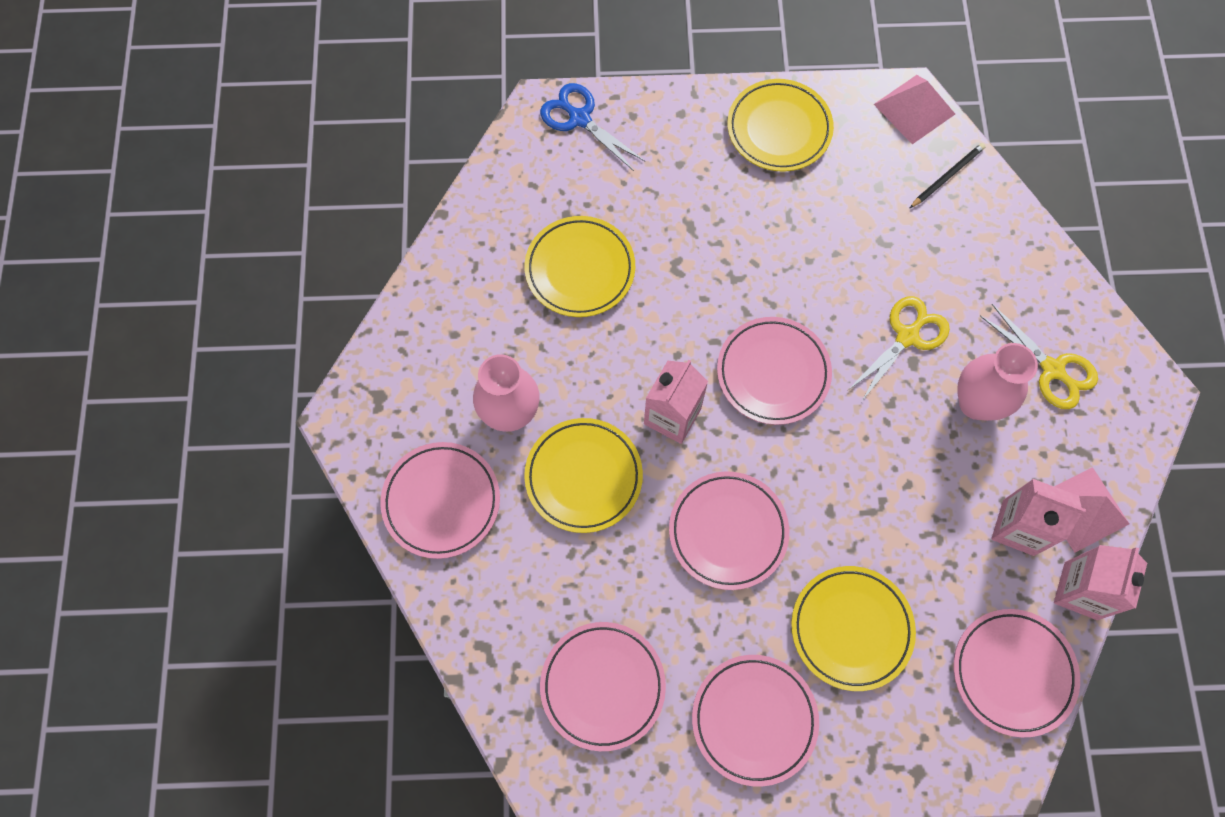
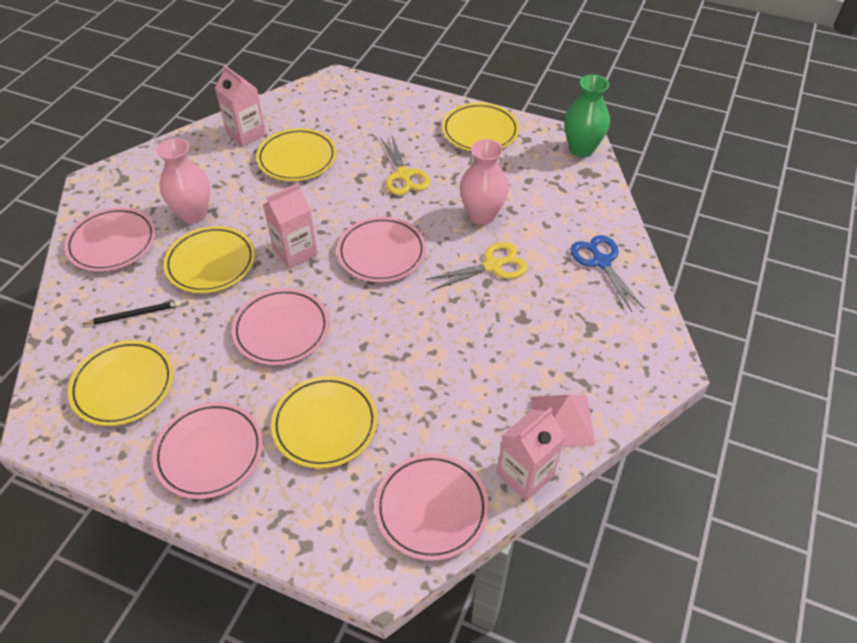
camera: 25 degrees right, 20 degrees down
blue scissors [540,83,645,171] -> blue scissors moved to [570,235,645,312]
pink plate [540,622,666,751] -> yellow plate [68,340,173,426]
pink pyramid [874,75,955,144] -> green vase [564,75,610,157]
black pencil [909,143,985,209] -> black pencil moved to [83,300,181,325]
pink vase [957,343,1038,421] -> pink vase moved to [460,139,509,225]
yellow scissors [980,304,1098,409] -> yellow scissors moved to [380,136,430,195]
pink carton [991,479,1086,556] -> pink carton moved to [215,65,266,147]

